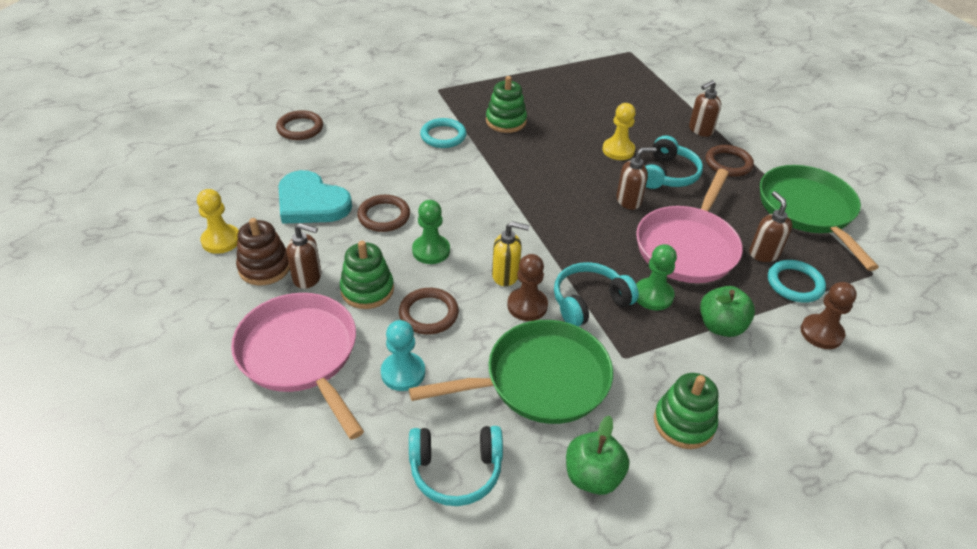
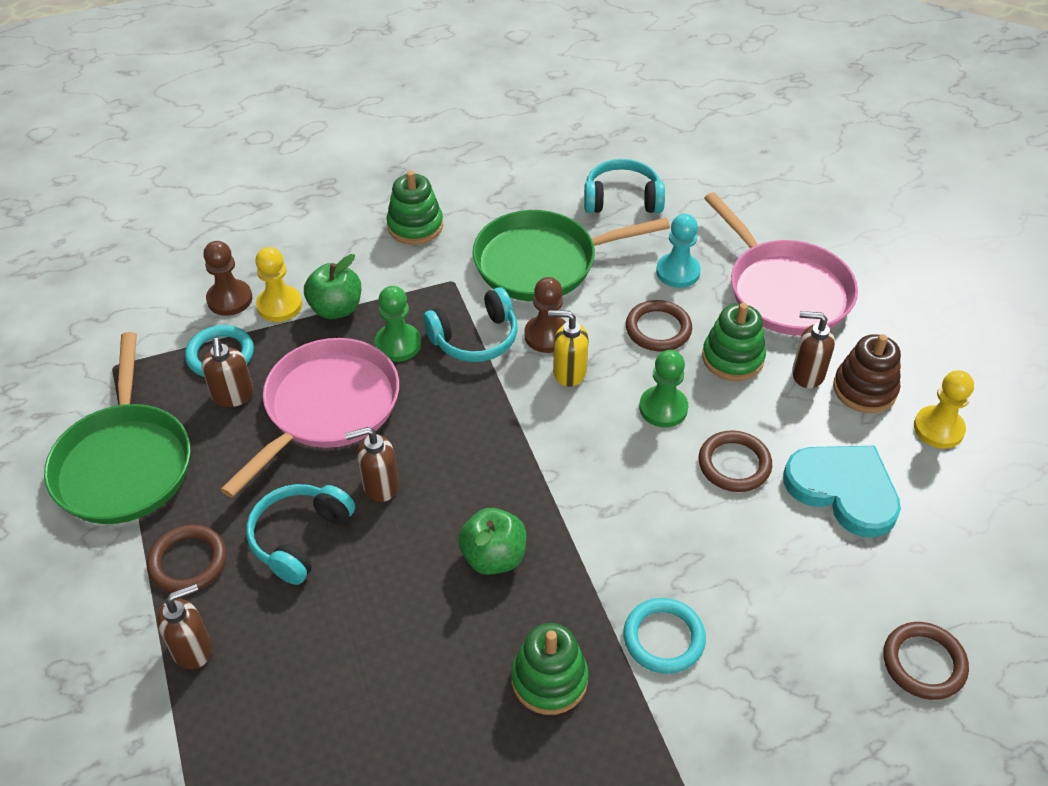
camera: 175 degrees left, 5 degrees up
green apple [566,415,629,495] -> green apple moved to [458,508,526,575]
yellow pawn [602,103,636,160] -> yellow pawn moved to [255,247,302,322]

